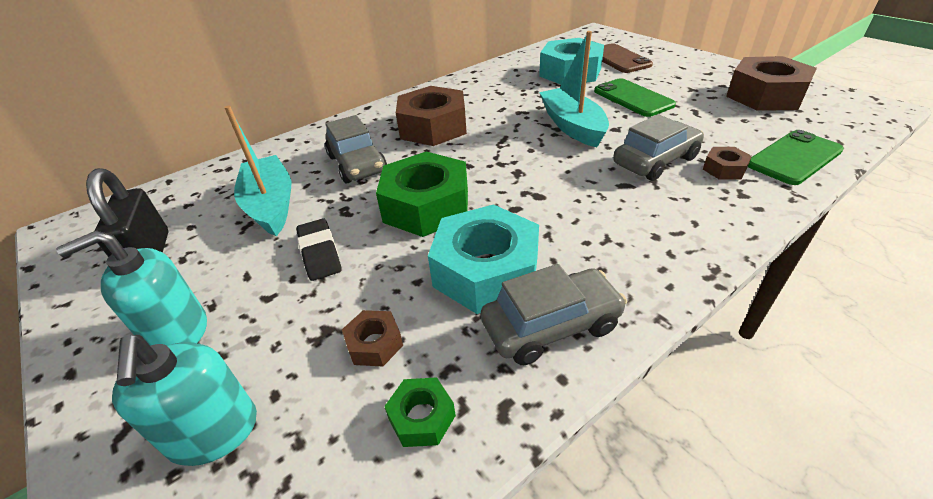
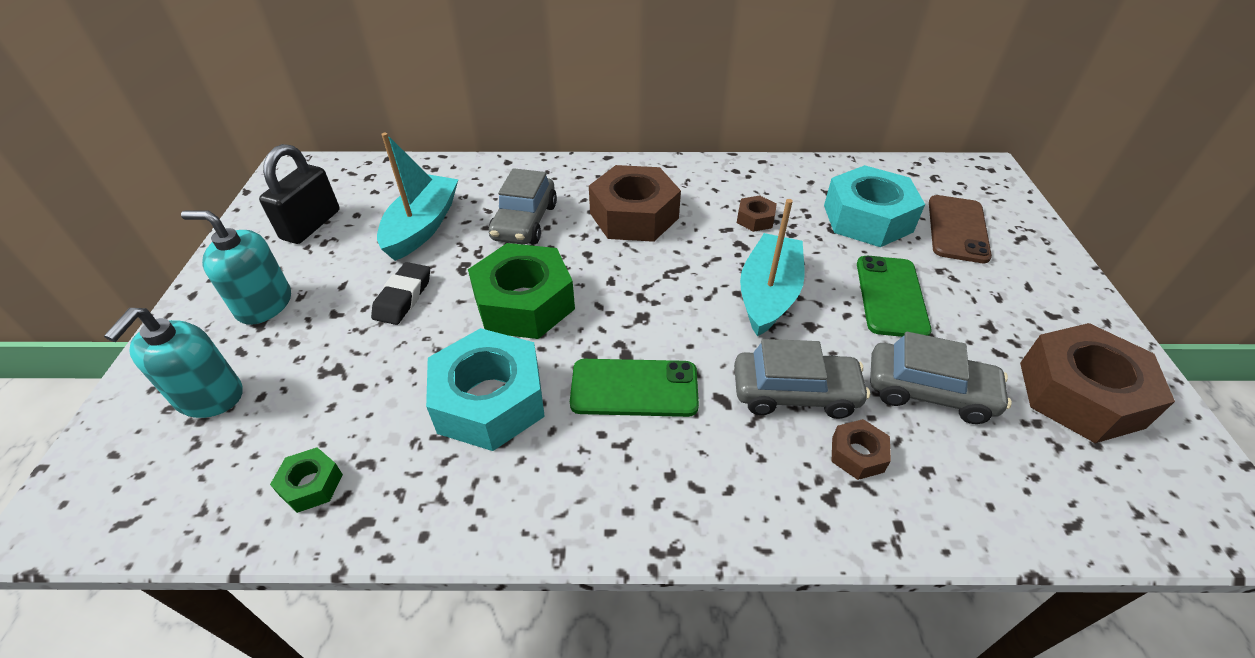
camera: 35 degrees right, 5 degrees up
brown nut [342,310,403,367] -> brown nut moved to [737,195,777,232]
grey car [481,264,627,365] -> grey car moved to [870,332,1012,424]
green phone [748,130,844,185] -> green phone moved to [570,359,699,417]

